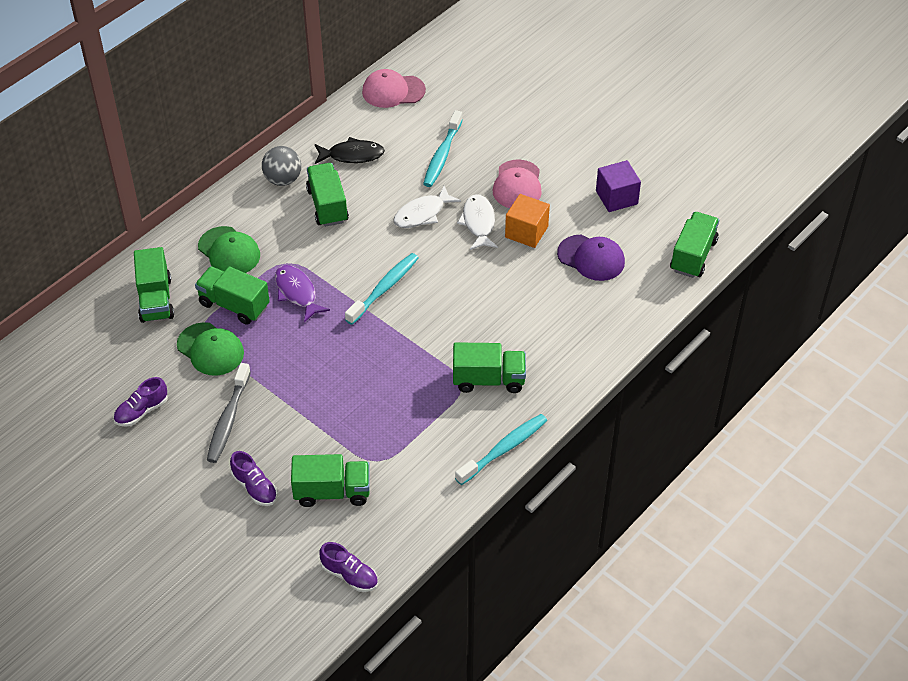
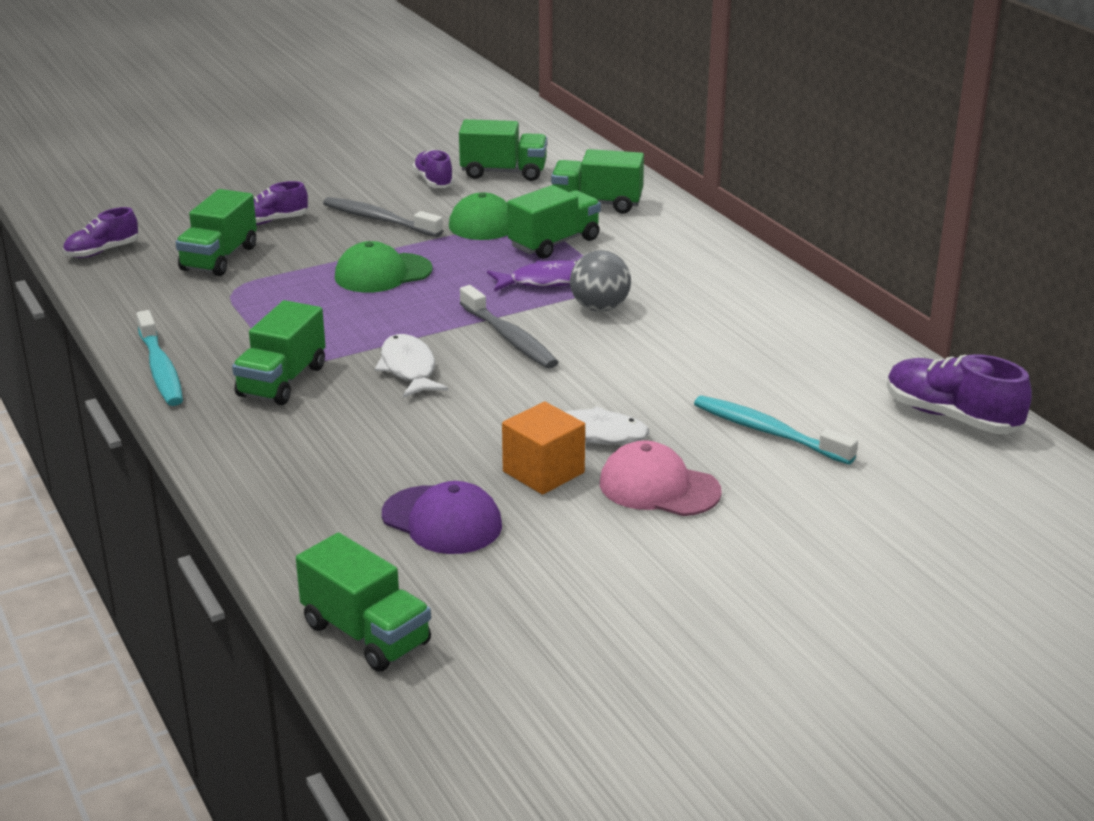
camera: 110 degrees right, 20 degrees down
green cap [198,226,260,273] -> green cap moved to [335,241,433,293]
grey ball [262,146,301,186] -> grey ball moved to [570,250,631,312]
green truck [306,163,349,227] -> green truck moved to [459,119,547,181]
black fish [315,137,385,164] -> none
turquoise toothbrush [345,253,419,325] -> grey toothbrush [460,285,558,369]
pink cap [362,69,426,108] -> purple shoe [887,354,1032,434]
white fish [393,186,461,228] -> white fish moved to [375,334,448,398]
purple cap [557,235,625,281] -> purple cap turned 105 degrees counterclockwise [382,481,502,554]
purple cube [596,160,641,212] -> none

